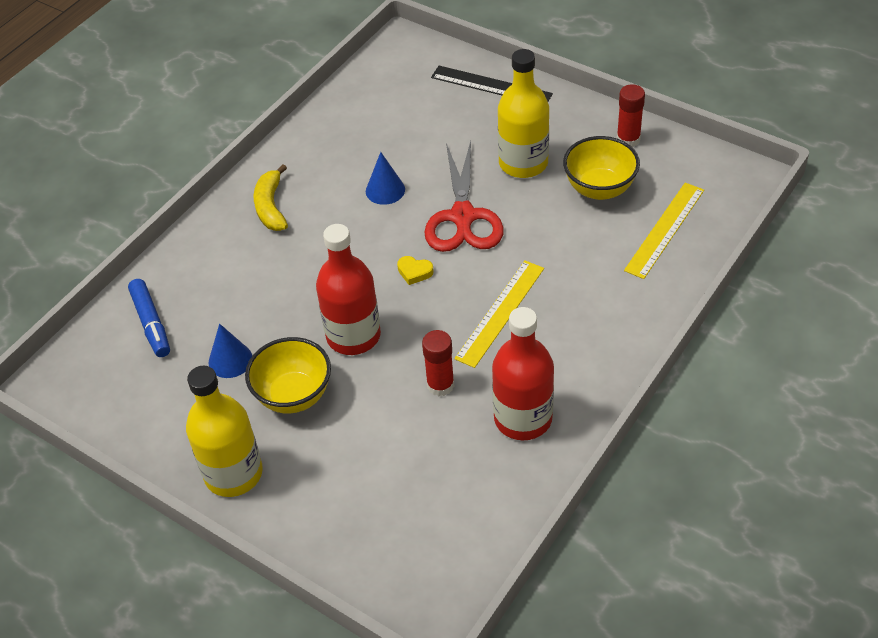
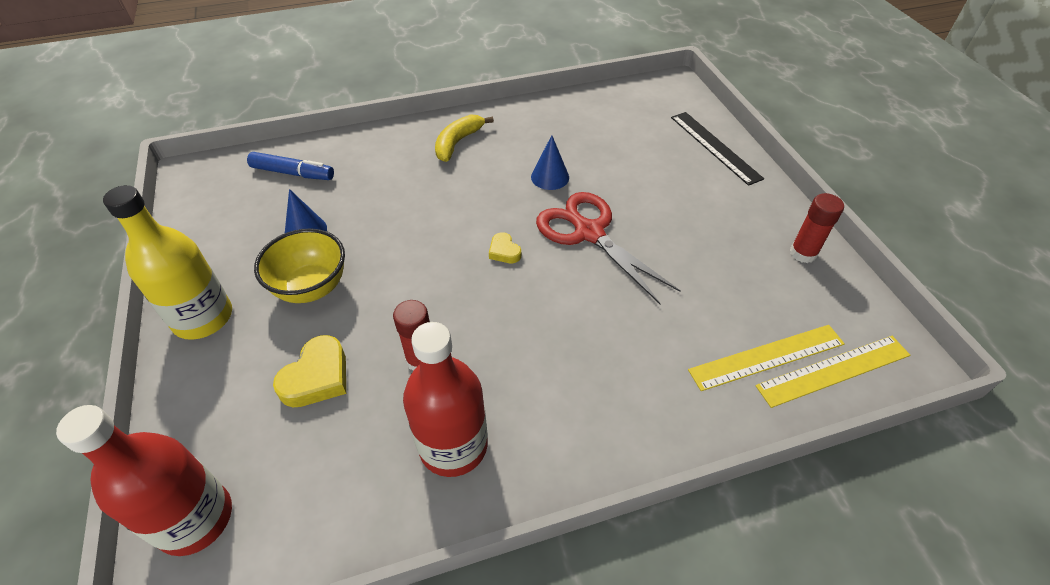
camera: 35 degrees right, 0 degrees up
blue marker [128,279,170,357] -> blue marker turned 90 degrees counterclockwise [247,152,334,180]
red bottle [316,224,381,355] -> red bottle moved to [56,405,232,556]
red scissors [424,141,504,252] -> red scissors turned 105 degrees clockwise [536,192,681,304]
yellow ruler [454,260,544,368] -> yellow ruler moved to [755,336,910,408]
yellow bottle [498,49,549,178] -> none
yellow bowl [563,136,640,200] -> none
none -> yellow heart [273,335,346,407]

